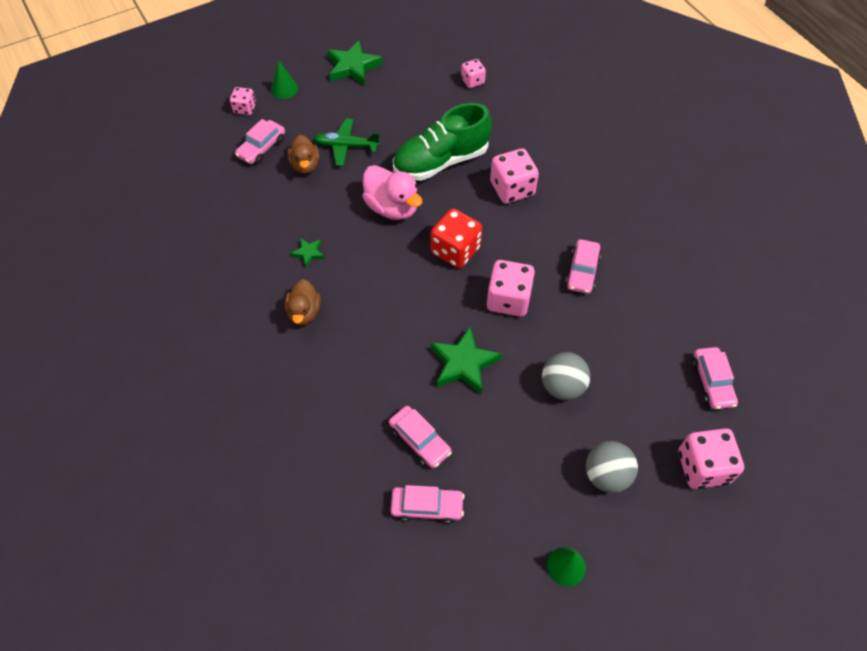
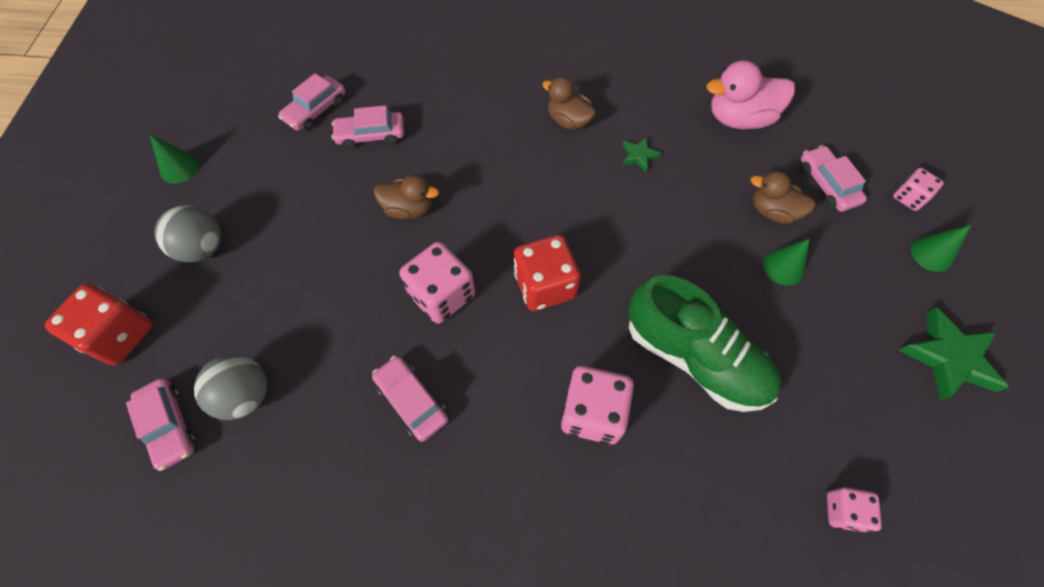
camera: 125 degrees right, 5 degrees up
green plane [314,119,380,166] -> green cone [763,239,810,285]
pink duck [362,165,422,220] -> pink duck moved to [707,60,795,129]
green shoe [393,103,492,181] -> green shoe turned 120 degrees clockwise [628,275,781,412]
green star [431,327,502,394] -> brown duck [374,175,439,219]
grey ball [542,352,590,400] -> grey ball moved to [194,355,267,420]
pink dice [678,428,744,489] -> red dice [45,284,152,365]
pink car [692,347,738,409] -> pink car turned 150 degrees counterclockwise [126,378,198,471]

